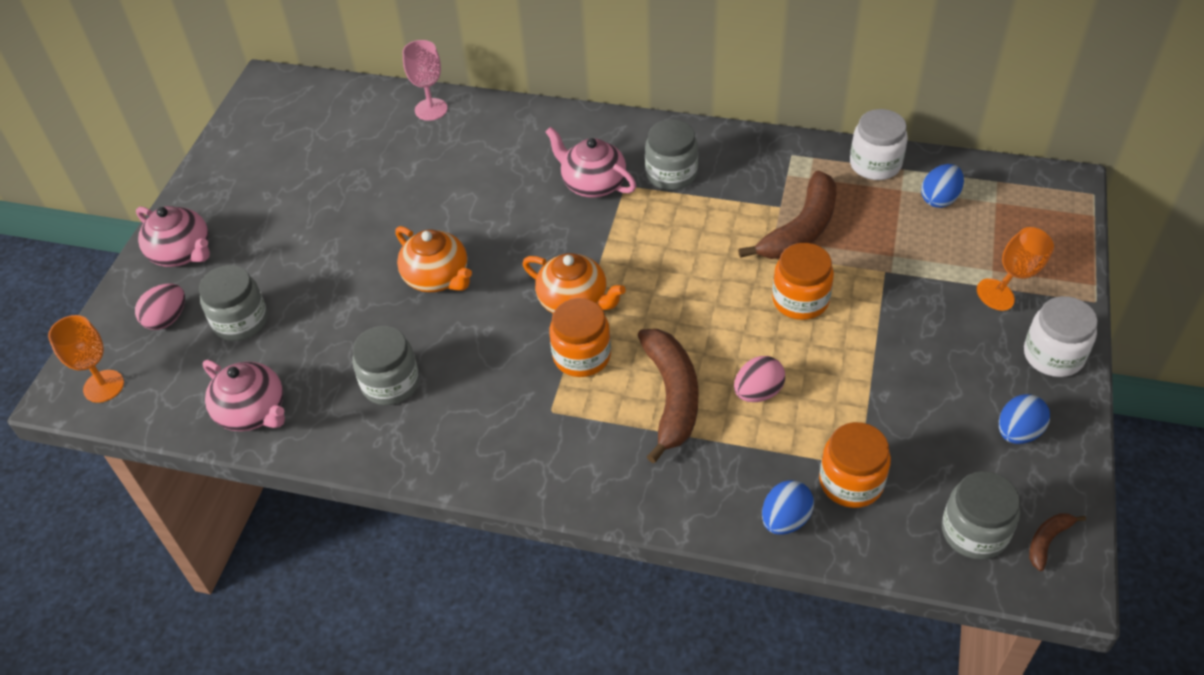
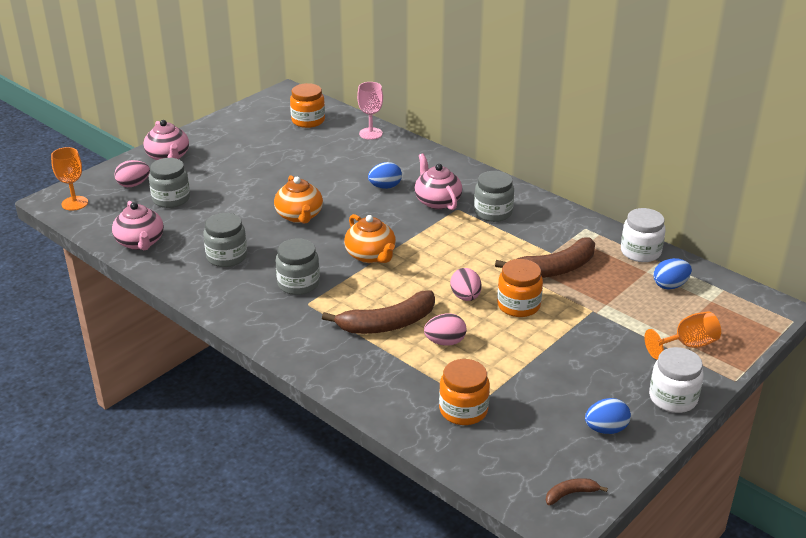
camera: 25 degrees right, 15 degrees down
orange jar [549,298,611,377] -> orange jar moved to [290,83,325,128]
brown banana [638,329,699,464] -> brown banana turned 45 degrees clockwise [322,290,435,334]
blue egg [762,480,814,535] -> blue egg moved to [368,162,402,189]
grey jar [942,471,1020,560] -> grey jar moved to [276,238,320,295]
none -> pink egg [450,268,482,301]

